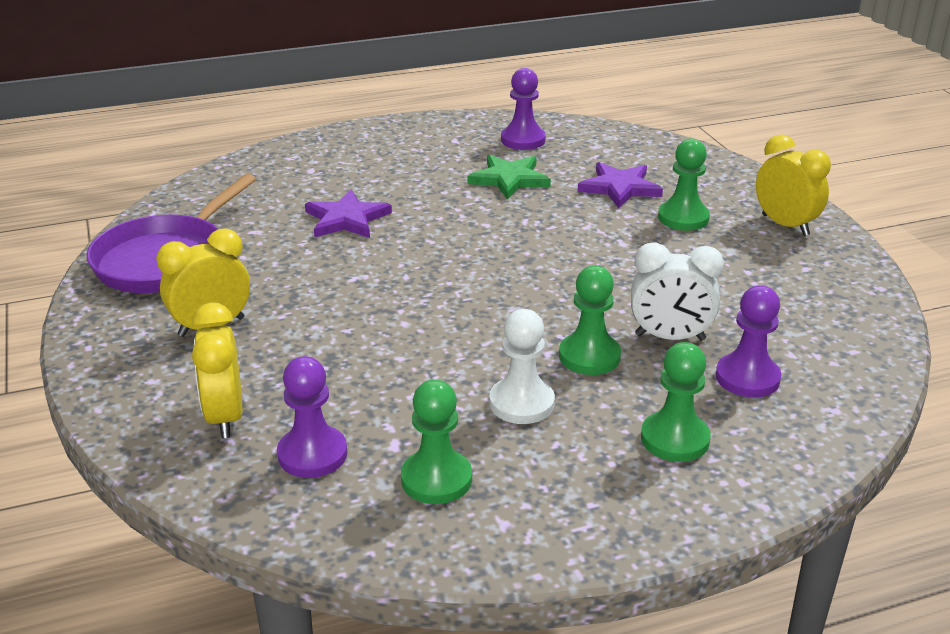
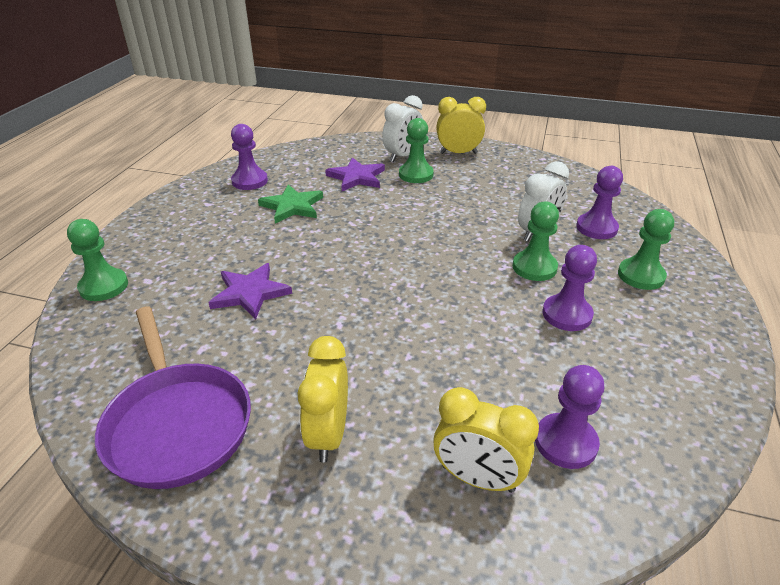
camera: 55 degrees left, 5 degrees up
green pawn [401,380,472,504] -> green pawn moved to [67,219,128,301]
white pawn [489,309,555,424] -> purple pawn [543,245,597,331]
none -> white clock [382,95,423,162]

